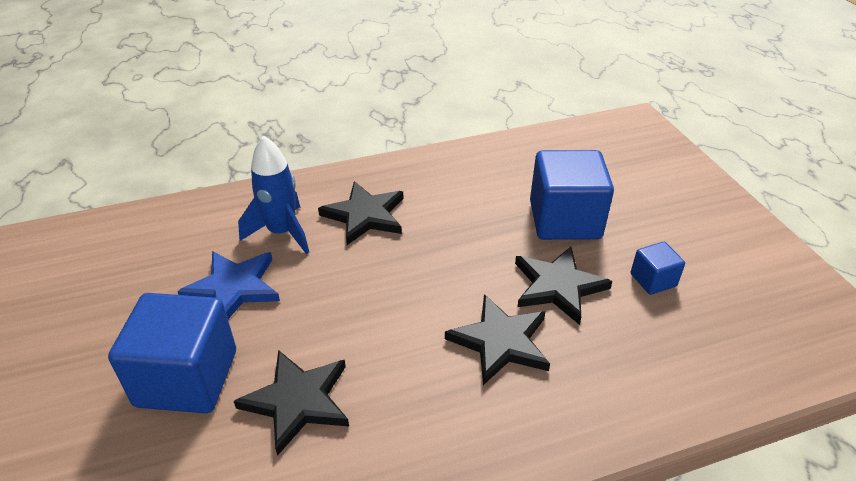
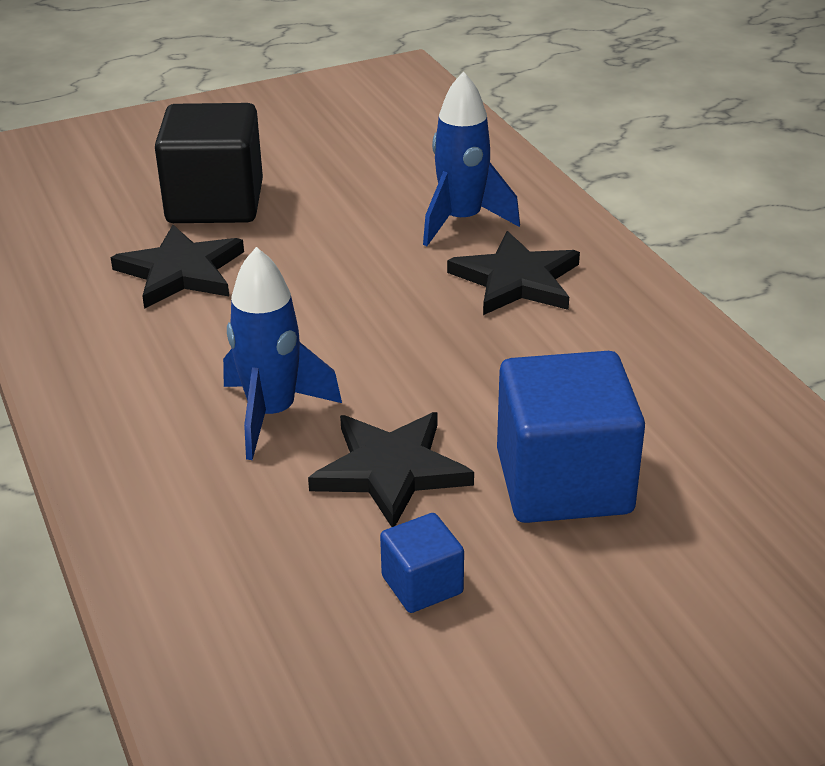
camera: 85 degrees right, 5 degrees down
blue cube [108,293,236,413] -> black cube [155,103,263,223]
blue star [177,251,280,319] -> none
black star [445,294,550,385] -> blue rocket [223,247,342,460]

